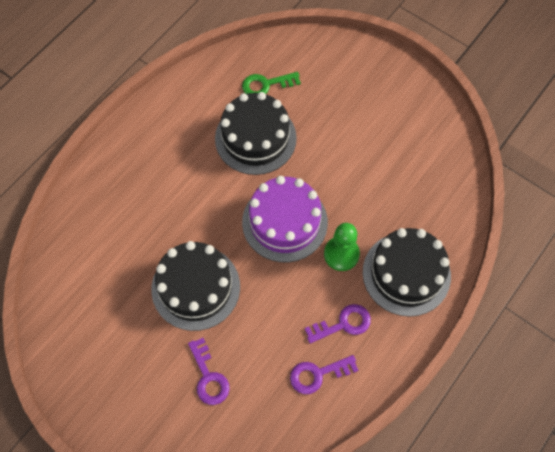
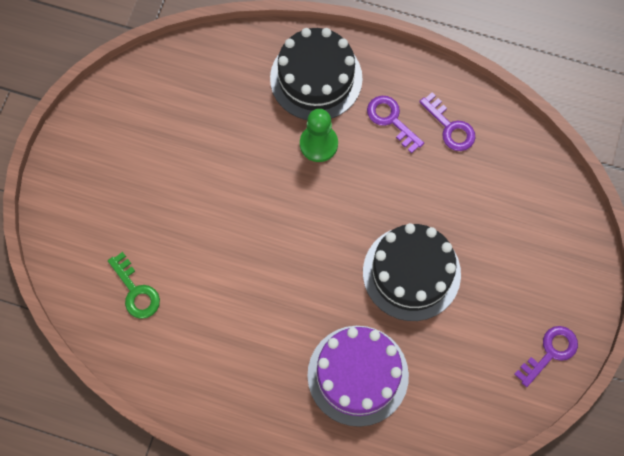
camera: 110 degrees left, 5 degrees up
purple key [188,338,230,405] -> purple key moved to [514,326,578,387]
black cake [215,92,297,175] -> none
purple cake [242,176,328,262] -> purple cake moved to [307,326,409,427]

